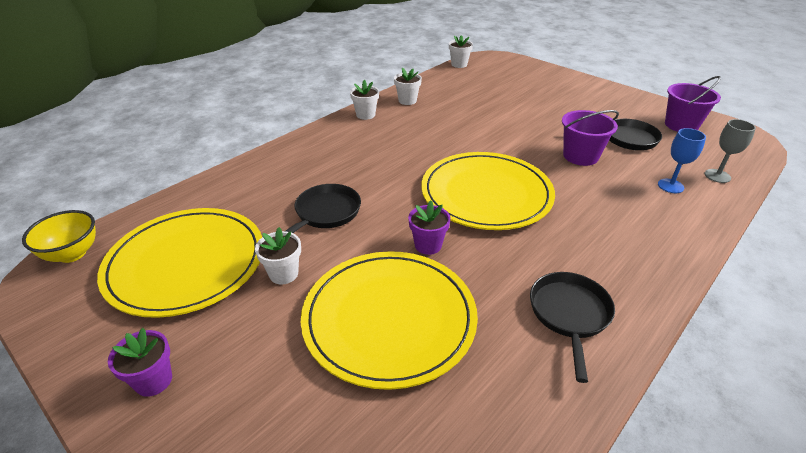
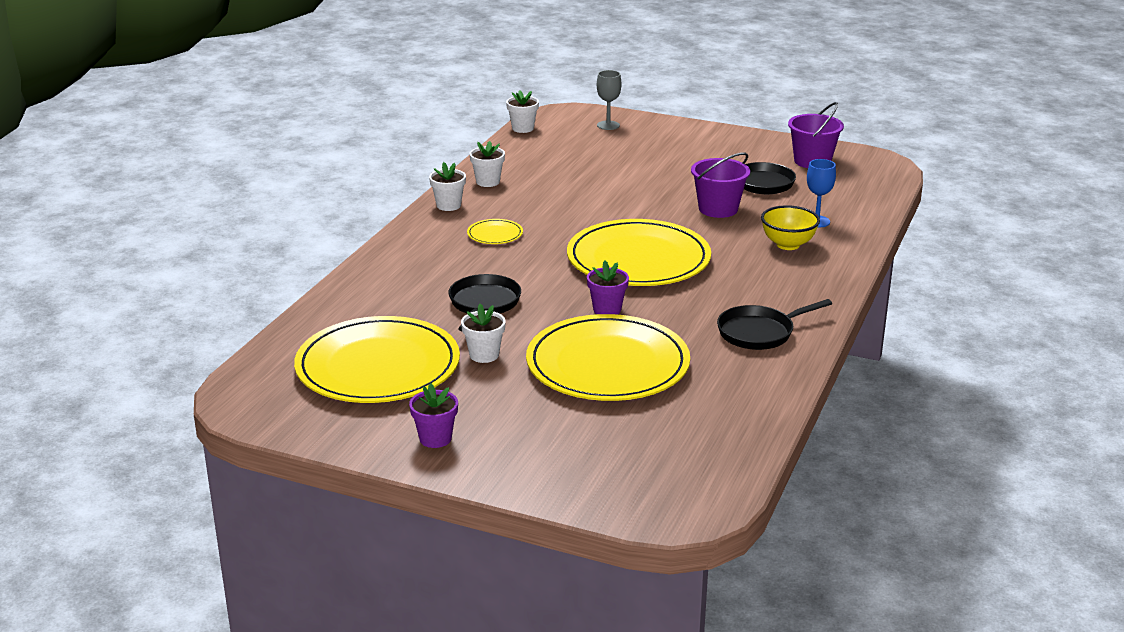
camera: 20 degrees left, 10 degrees down
yellow bowl [22,210,96,263] -> yellow bowl moved to [761,205,820,250]
black pan [530,272,615,383] -> black pan turned 105 degrees counterclockwise [717,299,832,350]
grey goblet [705,119,756,183] -> grey goblet moved to [597,70,621,130]
none -> yellow plate [467,219,523,244]

